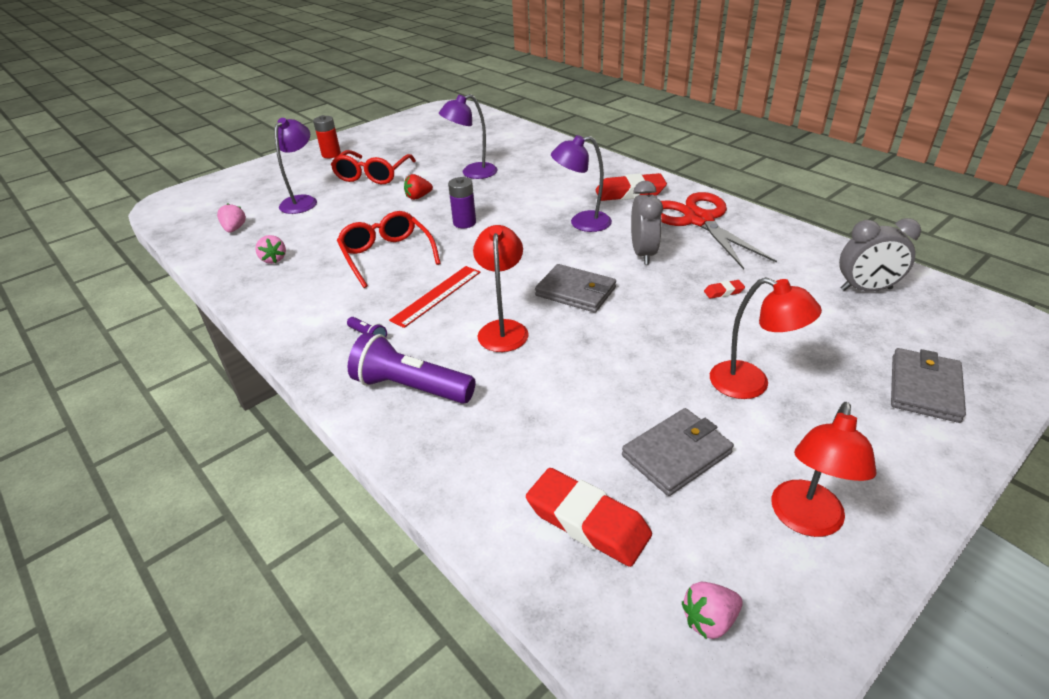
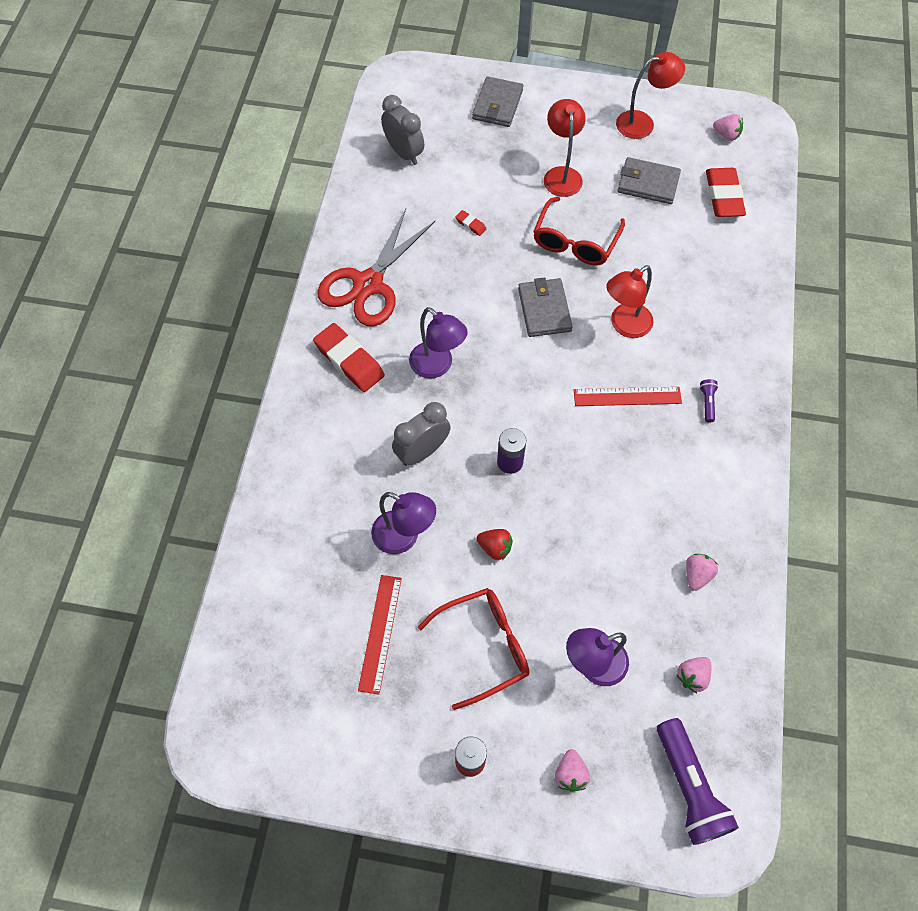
camera: 130 degrees left, 25 degrees up
red glasses [337,211,441,288] -> red glasses moved to [533,197,625,265]
purple flashlight [348,332,476,404] -> purple flashlight moved to [657,718,739,845]
grey clock [631,181,663,265] -> grey clock moved to [392,402,451,466]
grey wallet [891,348,966,423] -> grey wallet turned 60 degrees counterclockwise [472,76,523,127]
none -> red ruler [358,575,402,695]
none -> pink strawberry [555,749,590,792]

